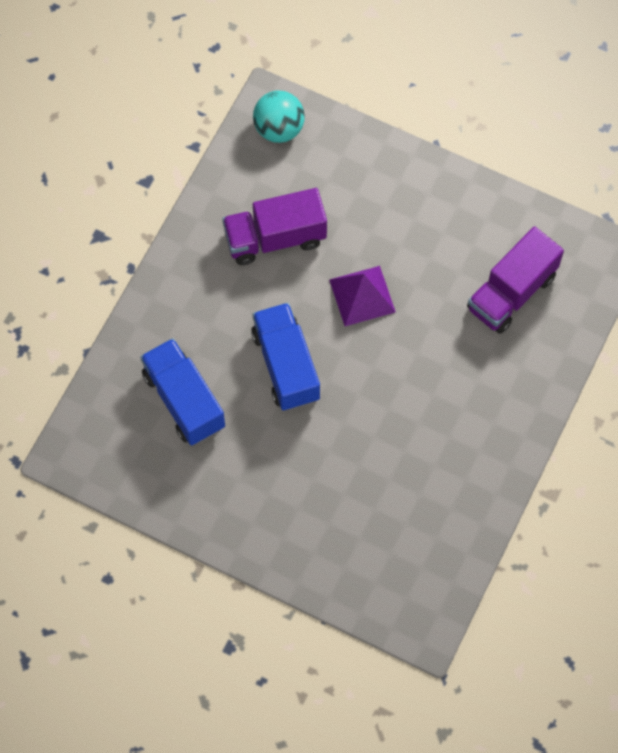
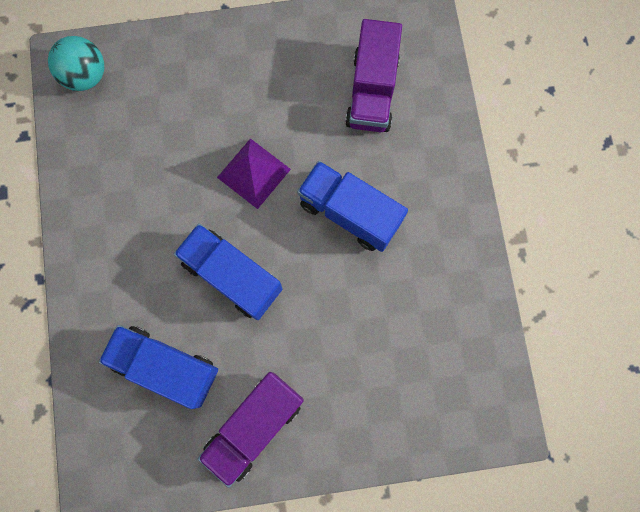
camera: 35 degrees left, 10 degrees up
purple truck [222,188,327,265] -> purple truck moved to [198,372,304,488]
none -> blue truck [297,161,408,252]

